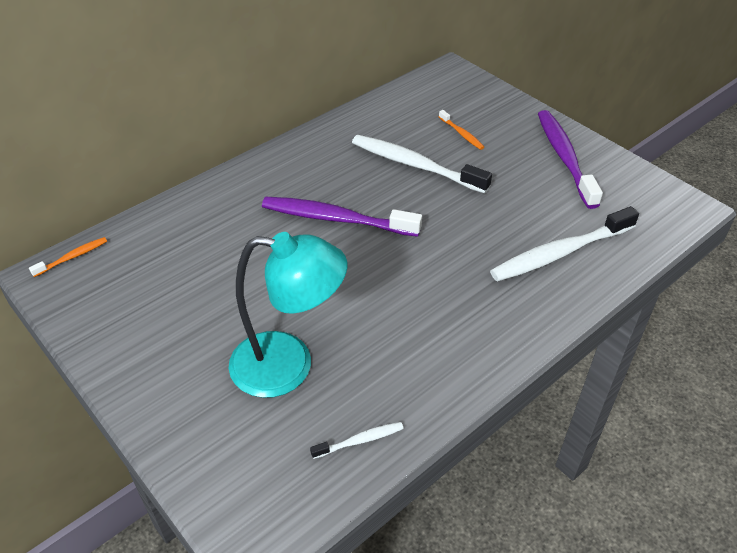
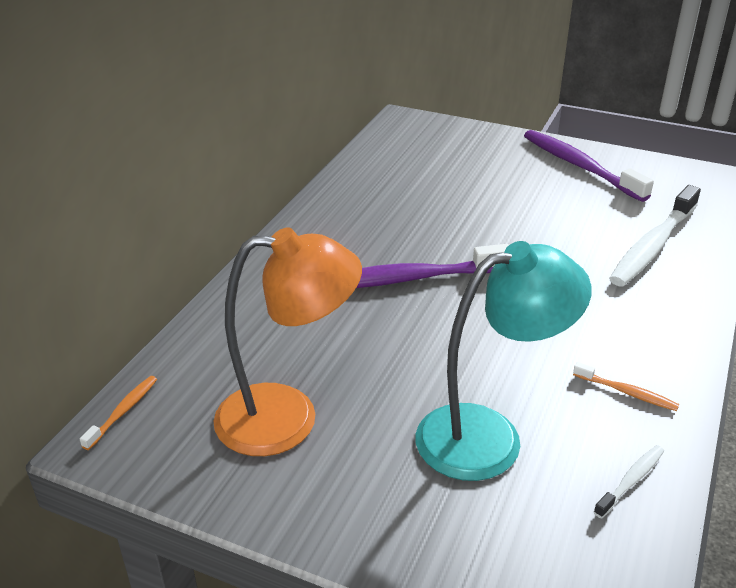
camera: 25 degrees left, 10 degrees down
white toothbrush [352,135,492,194] -> none
orange toothbrush [439,110,484,150] -> orange toothbrush moved to [573,362,679,411]
none -> orange lamp [213,227,362,456]

